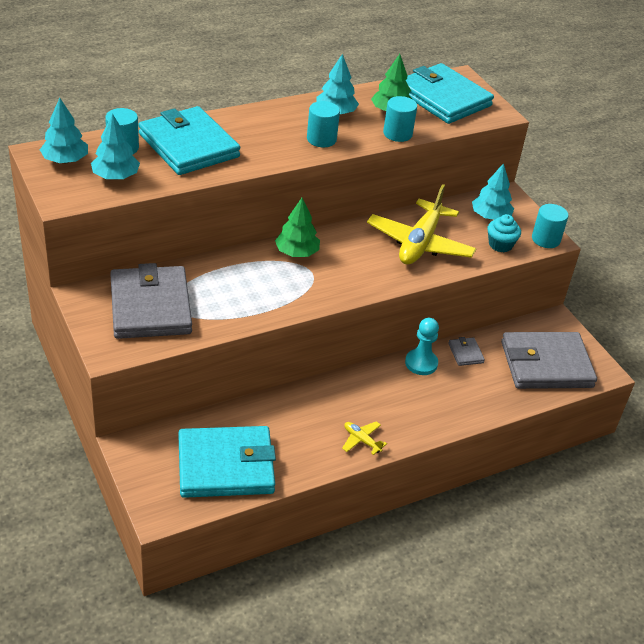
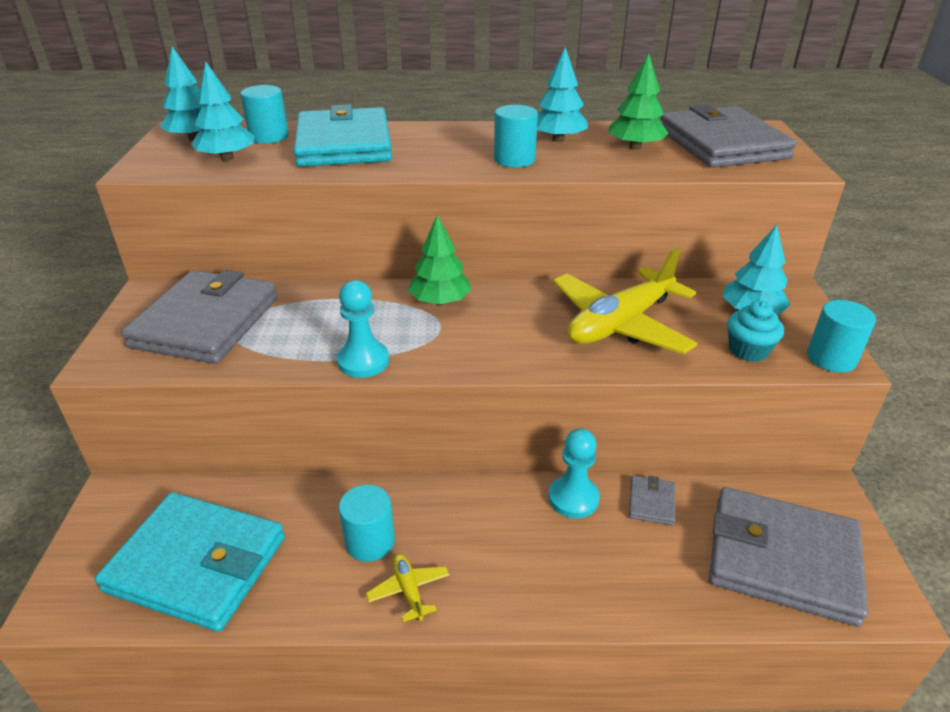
camera: 30 degrees right, 5 degrees down
turquoise cylinder [383,96,417,142] -> turquoise cylinder moved to [339,485,395,562]
turquoise wallet [406,63,494,124] -> grey wallet [661,104,797,168]
none -> turquoise pawn [337,280,389,378]

